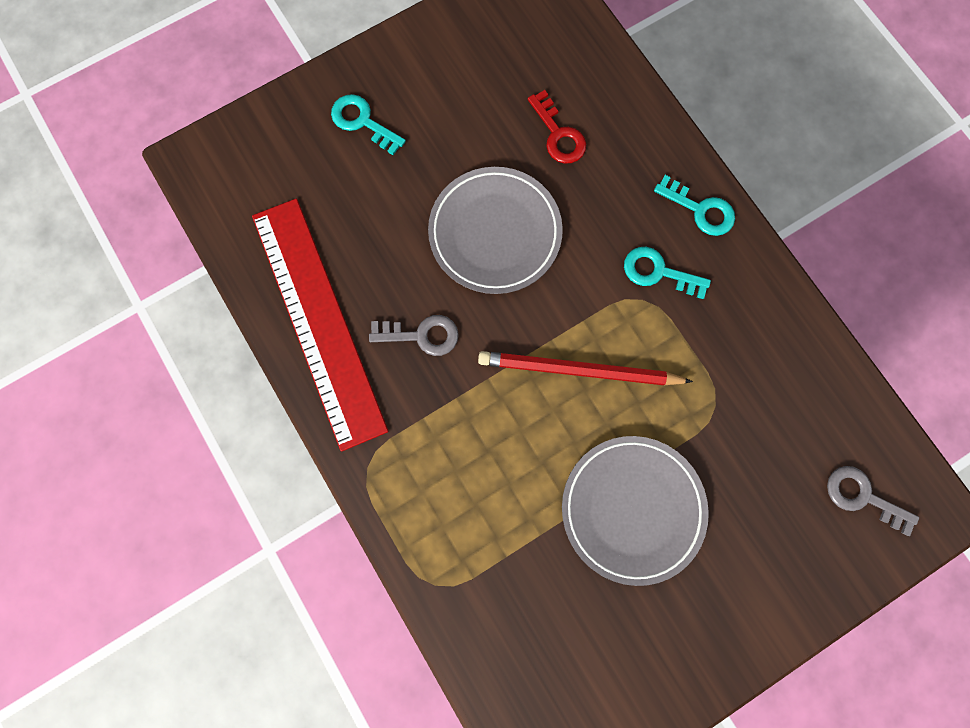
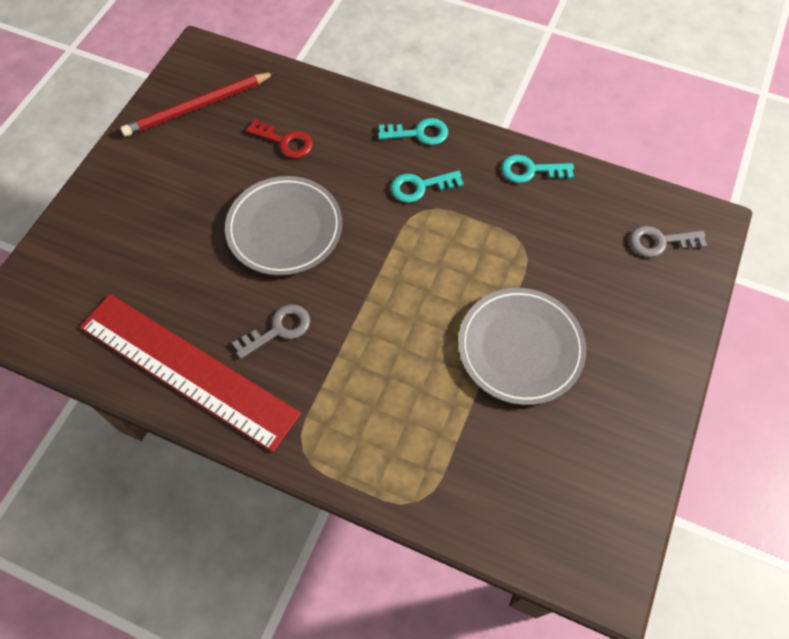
camera: 35 degrees left, 15 degrees down
turquoise key [331,94,406,155] -> turquoise key moved to [501,155,574,183]
red pencil [478,351,693,385] -> red pencil moved to [120,72,275,137]

